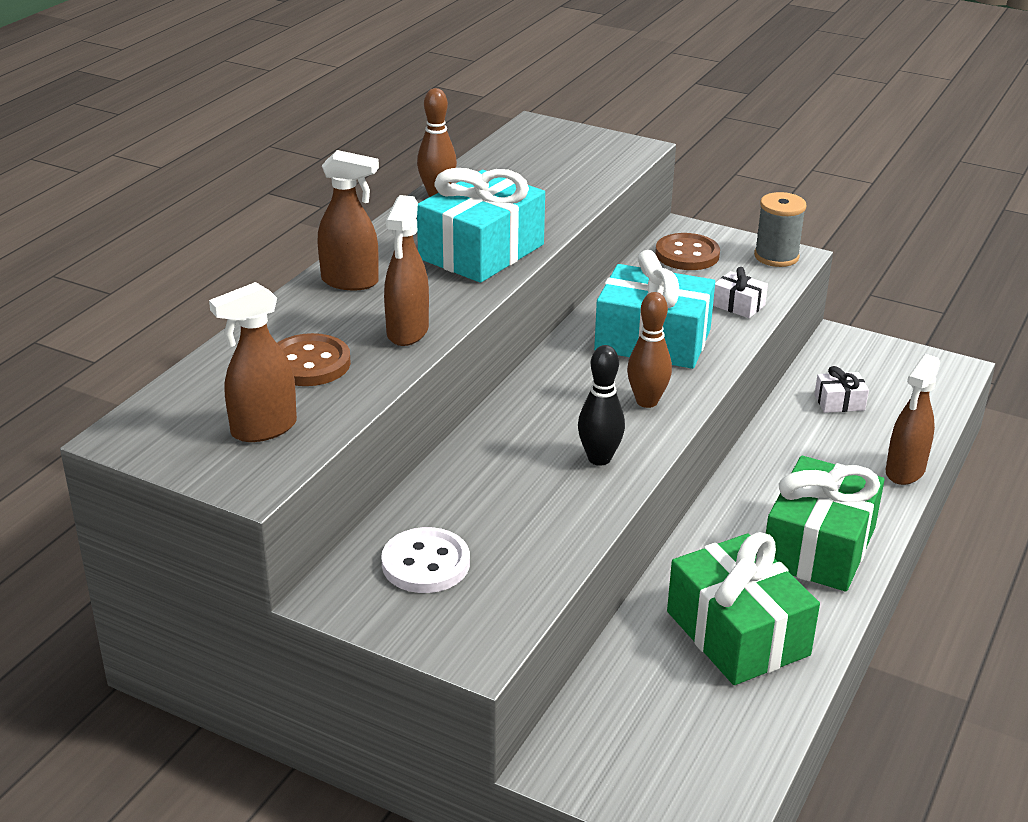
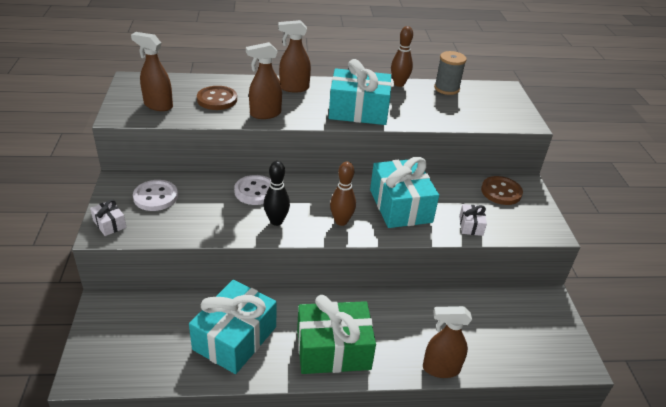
camera: 55 degrees right, 5 degrees up
brown spray bottle [317,150,379,290] -> brown spray bottle turned 105 degrees clockwise [278,20,311,92]
green gift [667,532,820,685] -> turquoise gift [189,280,277,374]
grey spool [754,192,807,267] -> grey spool moved to [434,51,467,95]
white gift [814,366,869,413] -> white gift moved to [90,200,127,236]
none -> white button [234,175,271,205]

